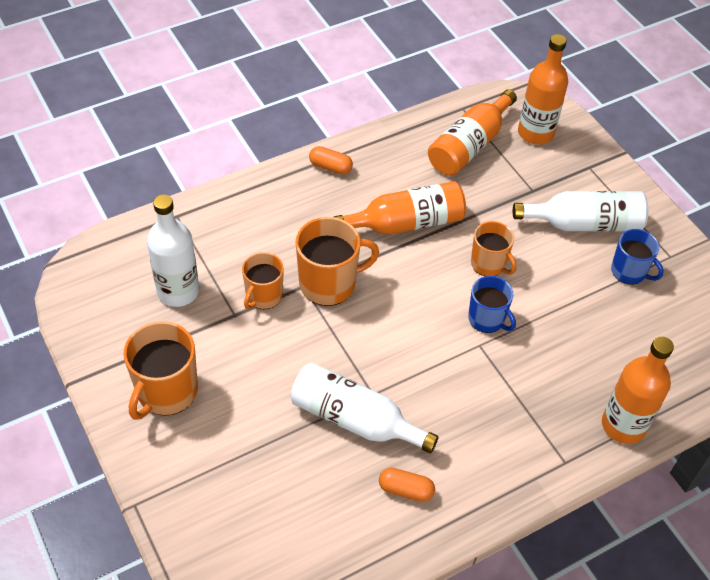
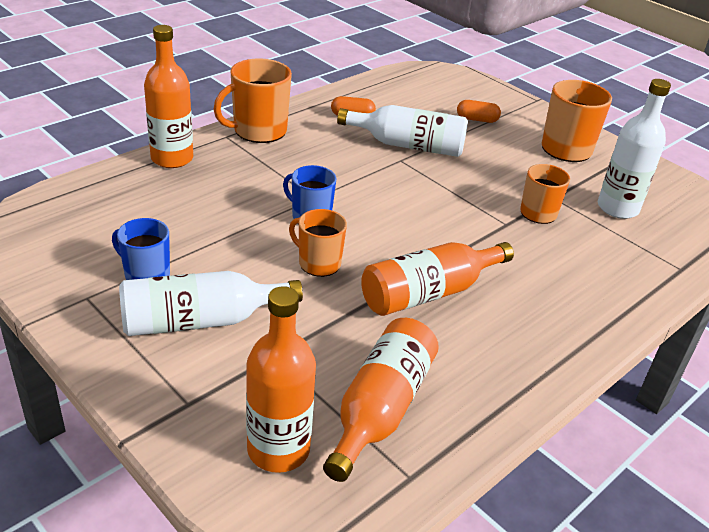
camera: 165 degrees right, 15 degrees down
orange mug [296,217,379,306] -> orange mug moved to [213,58,292,143]
orange capsule [309,146,353,175] -> orange capsule moved to [457,100,501,123]

